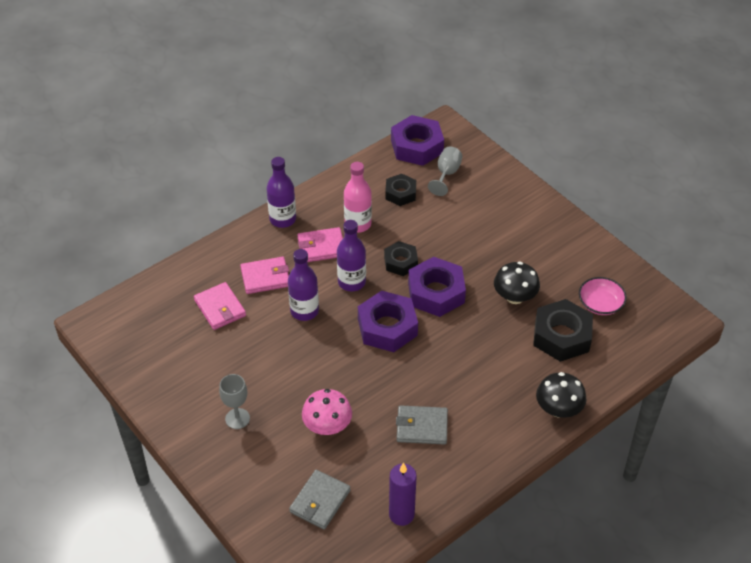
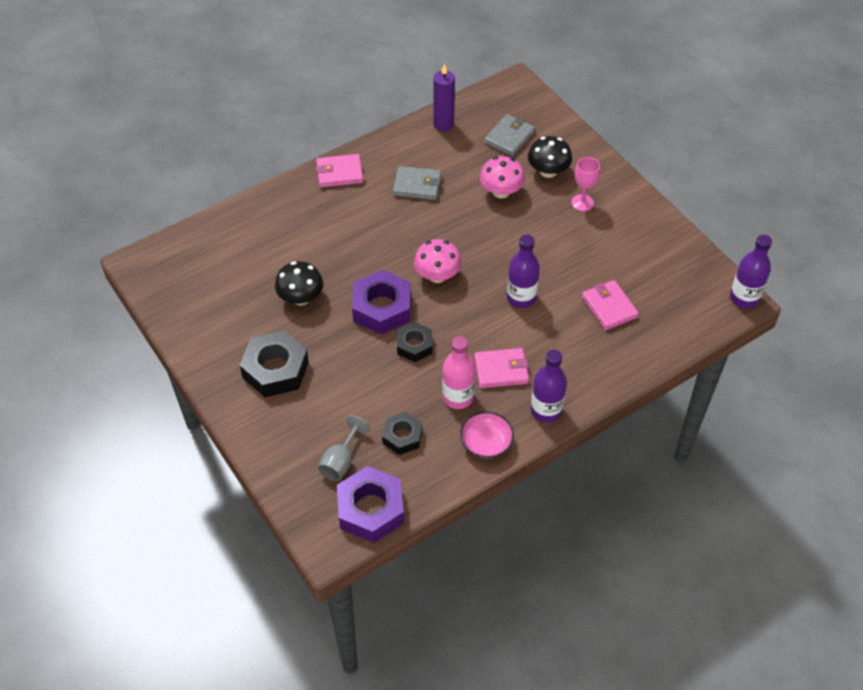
camera: 175 degrees left, 5 degrees up
grey goblet [219,374,250,429] -> pink goblet [572,157,600,211]
pink wallet [240,257,289,294] -> pink wallet moved to [316,154,363,188]
purple bottle [337,220,366,292] -> purple bottle moved to [730,235,772,308]
purple nut [358,291,418,352] -> pink mushroom [414,239,462,283]
black nut [533,299,593,362] -> black nut moved to [240,330,309,397]
black mushroom [536,372,586,418] -> black mushroom moved to [528,136,572,178]
pink bowl [579,277,627,315] -> pink bowl moved to [460,411,514,459]

